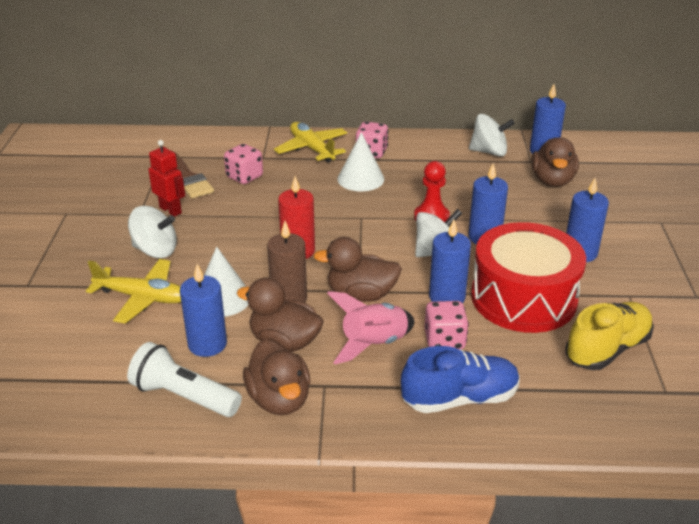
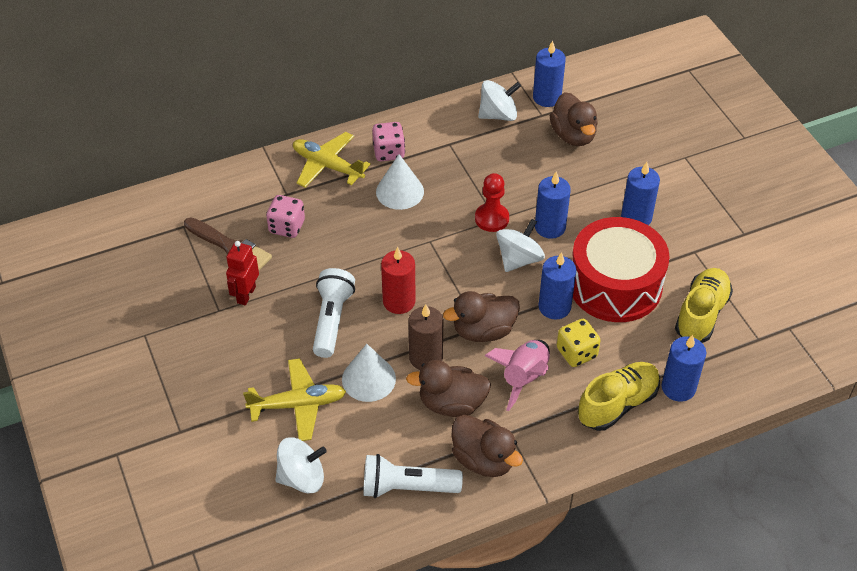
camera: 25 degrees left, 15 degrees up
white spinning top [128,206,177,258] -> white spinning top moved to [275,438,327,494]
red robot [149,140,185,217] -> red robot turned 90 degrees counterclockwise [226,241,259,305]
blue candle [180,264,227,357] -> blue candle moved to [662,335,706,402]
blue shoe [401,346,520,413] -> yellow shoe [578,362,660,431]
pink dice [424,301,469,350] -> yellow dice [557,319,601,367]
none -> white flashlight [313,268,355,358]

